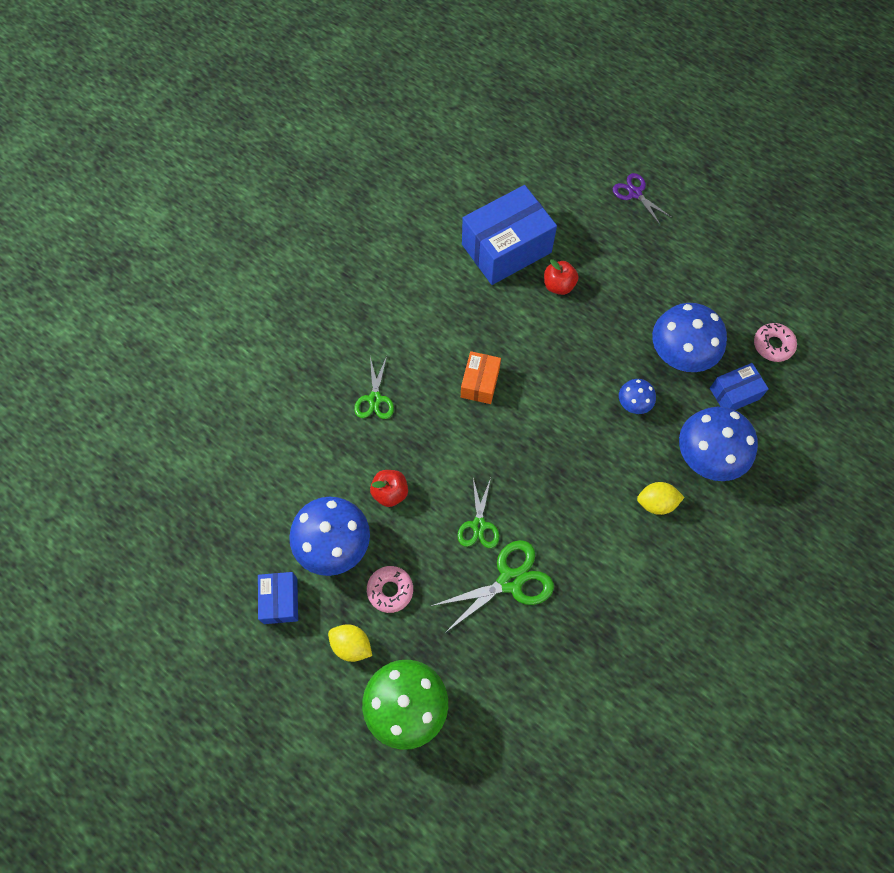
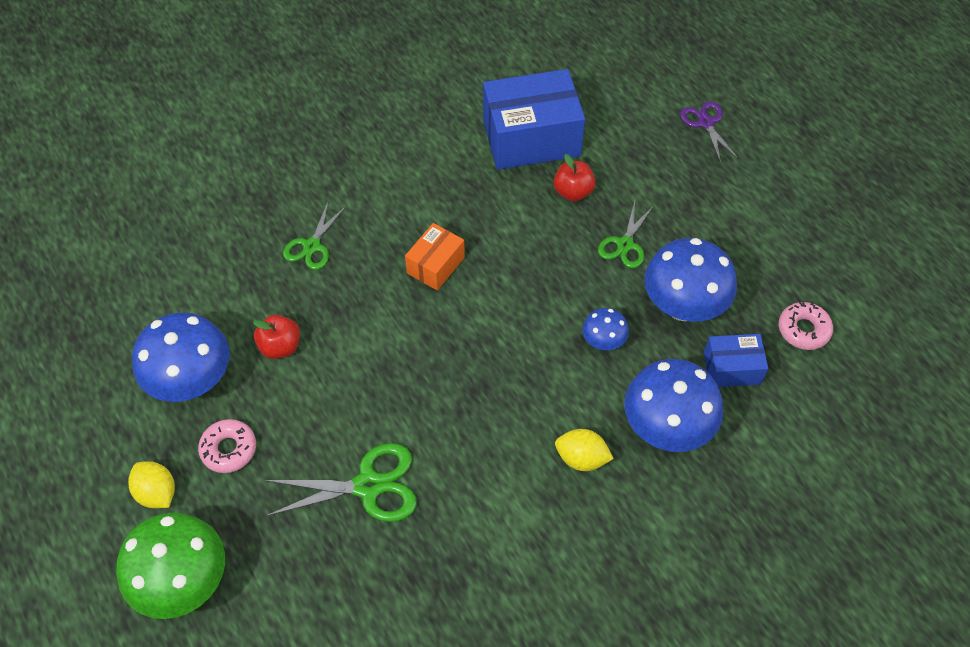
camera: 20 degrees right, 10 degrees down
blue box [258,572,298,624] -> none
green scissors [458,478,499,548] -> green scissors moved to [598,201,654,268]

